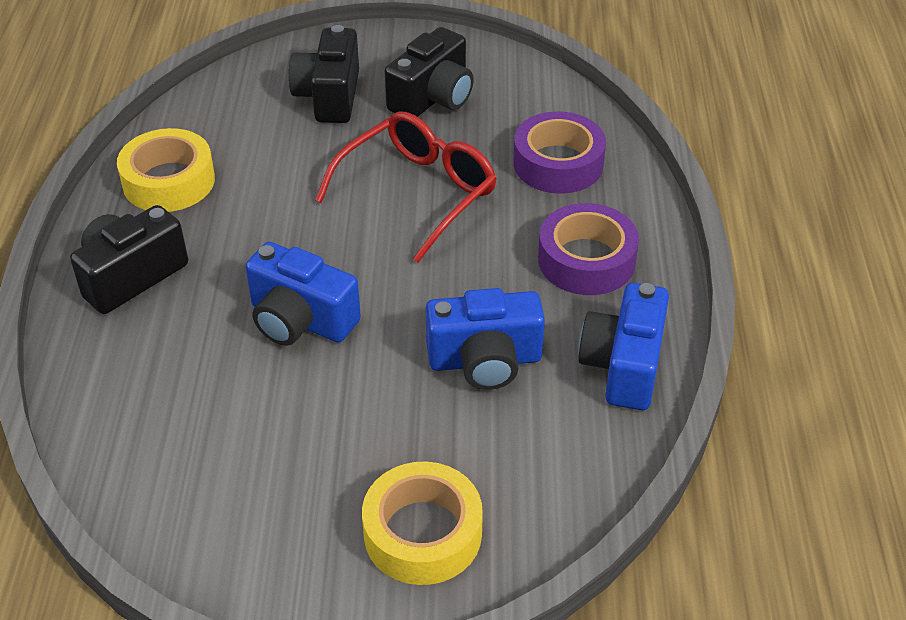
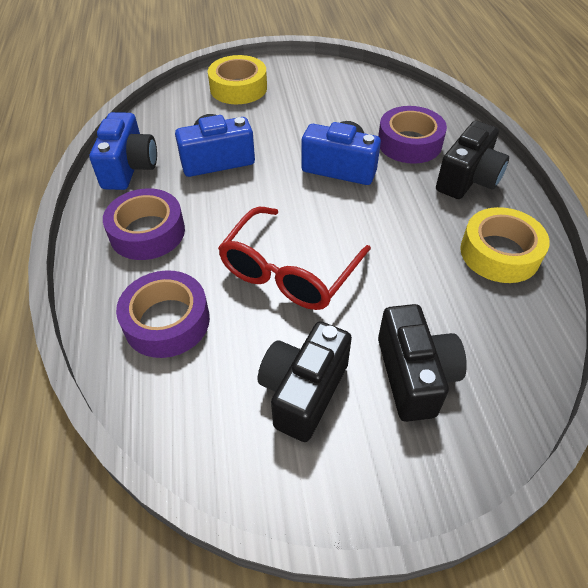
camera: 170 degrees right, 5 degrees up
none -> purple tape [378,106,447,164]

